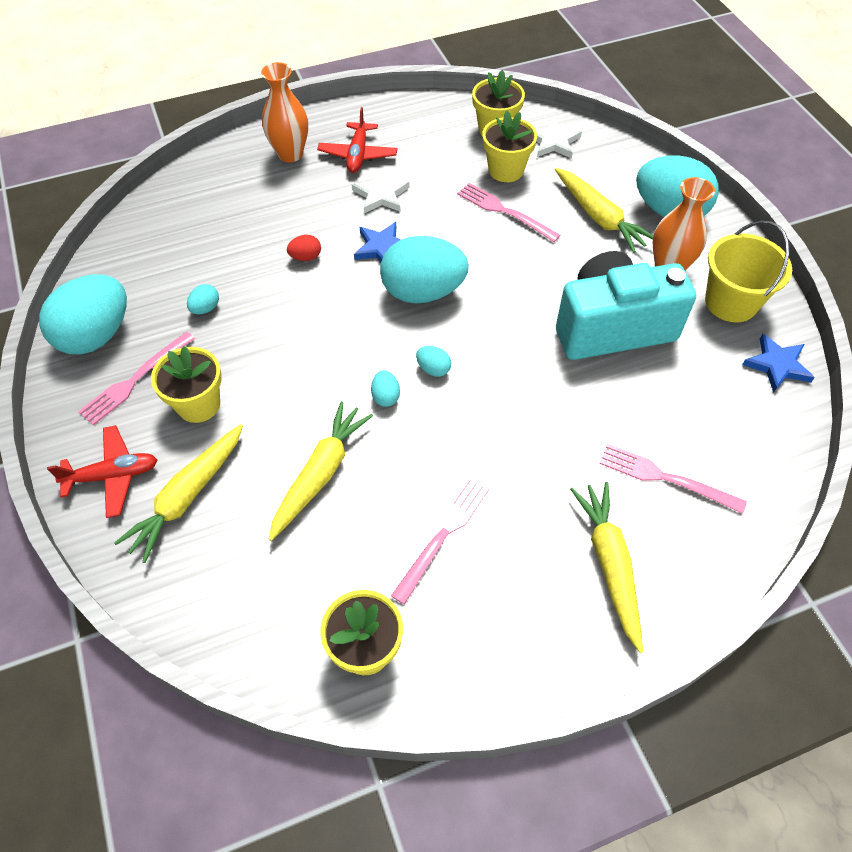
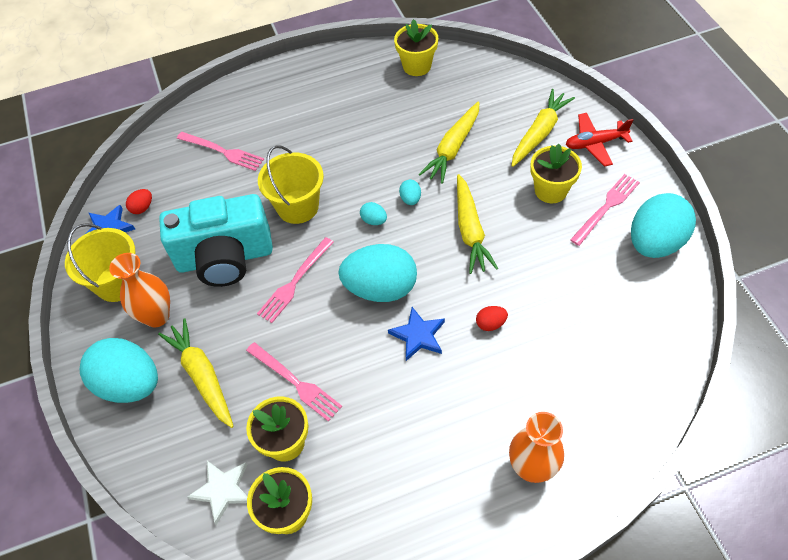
camera: 175 degrees left, 0 degrees up
turquoise egg [187,284,219,315] -> none
red plane [317,107,397,173] -> none
white star [352,169,410,213] -> none
pink fork [391,477,489,605] -> pink fork moved to [257,237,334,323]
yellow carrot [570,482,643,653] -> yellow carrot moved to [457,174,498,274]
none -> red egg [126,189,152,214]
none -> yellow bucket [258,145,324,224]

